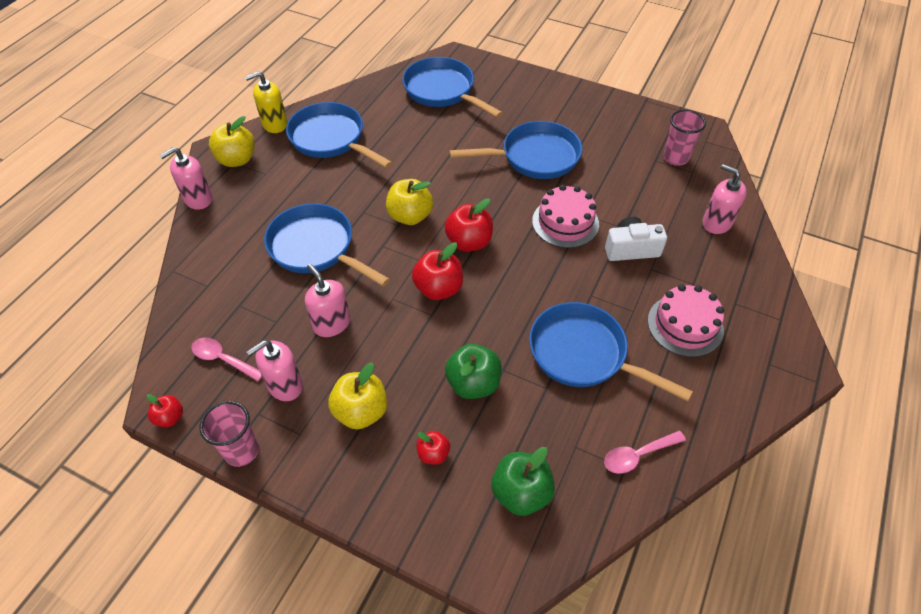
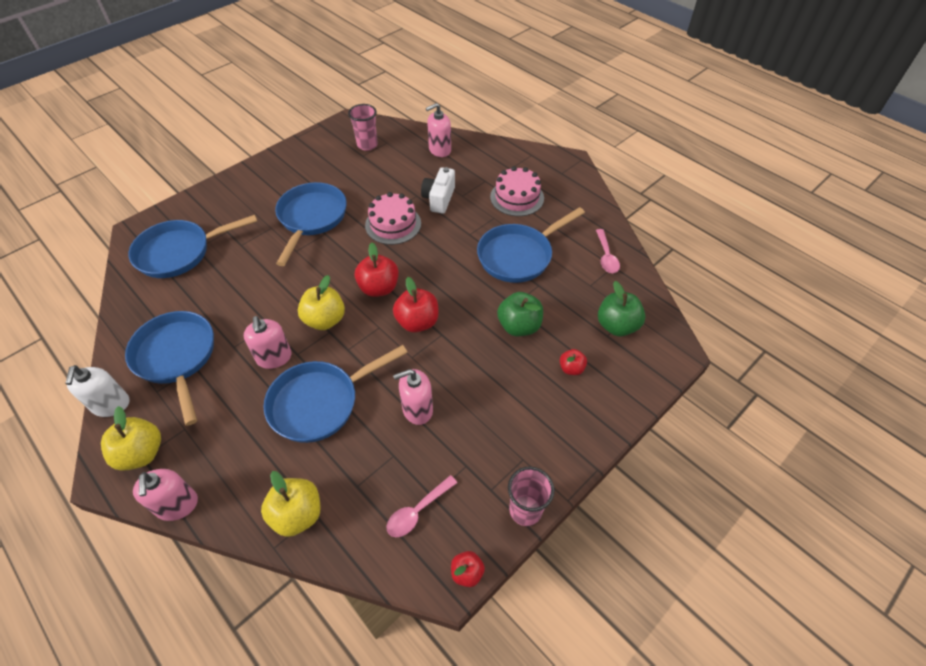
camera: 70 degrees left, 0 degrees up
yellow soap dispenser [245,71,287,133] -> white soap dispenser [65,365,129,417]
pink soap dispenser [247,340,303,401] -> pink soap dispenser moved to [244,316,292,369]
blue pan [286,102,392,168] -> blue pan turned 90 degrees clockwise [125,311,214,426]
yellow apple [328,363,387,430] -> yellow apple moved to [261,471,320,537]

